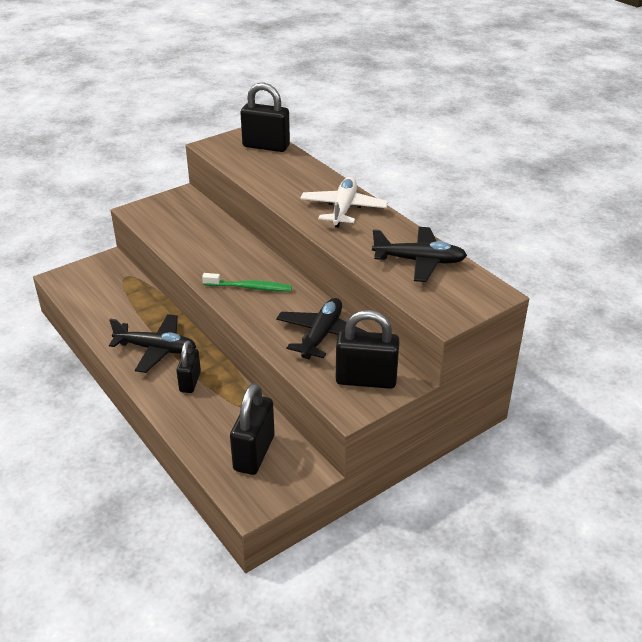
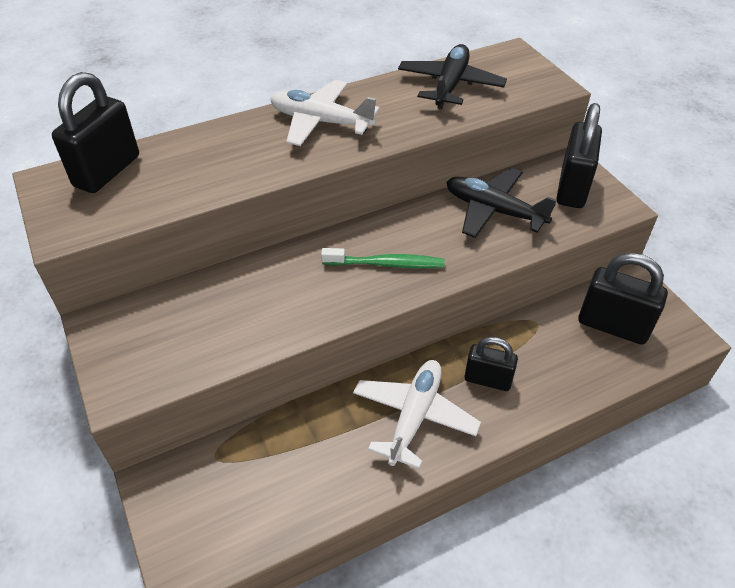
camera: 80 degrees left, 10 degrees up
black plane [109,314,196,373] -> white plane [353,360,481,469]
green toothbrush [202,273,292,291] -> green toothbrush turned 75 degrees clockwise [321,248,445,268]

